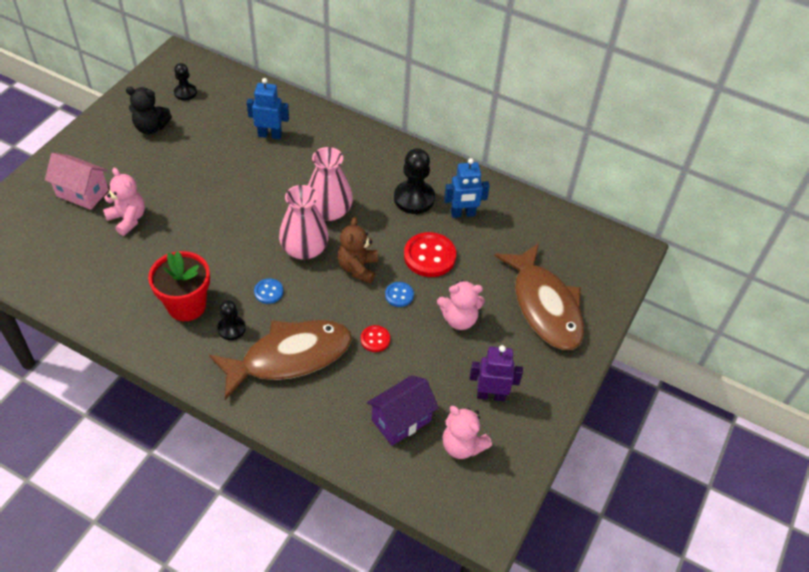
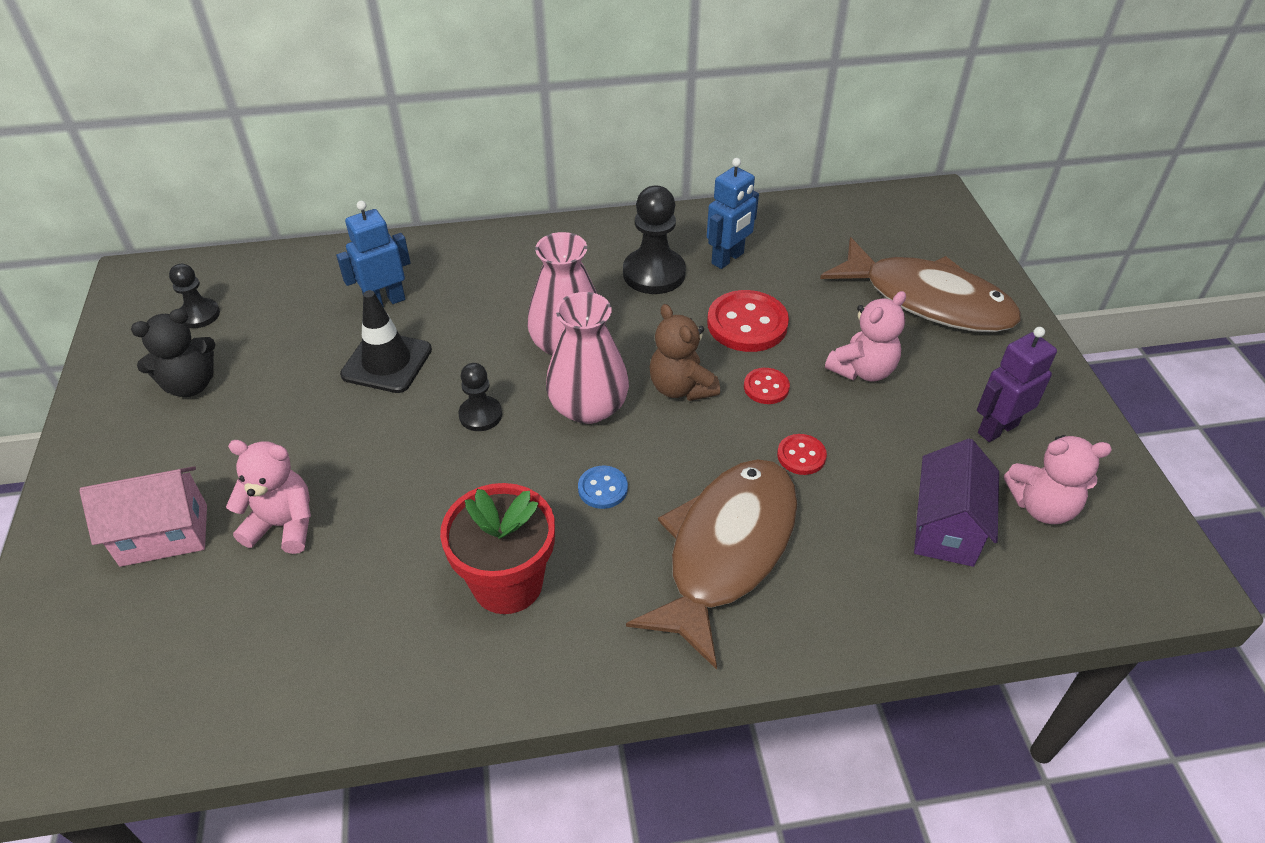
camera: 35 degrees left, 5 degrees down
black pawn [217,300,246,340] -> black pawn moved to [458,363,502,431]
blue button [385,282,414,307] -> red button [744,368,790,404]
none -> black traffic cone [340,290,432,393]

